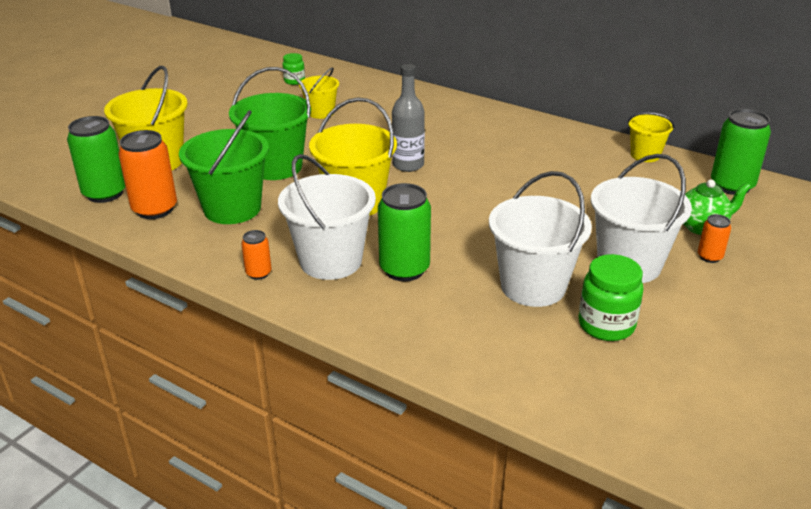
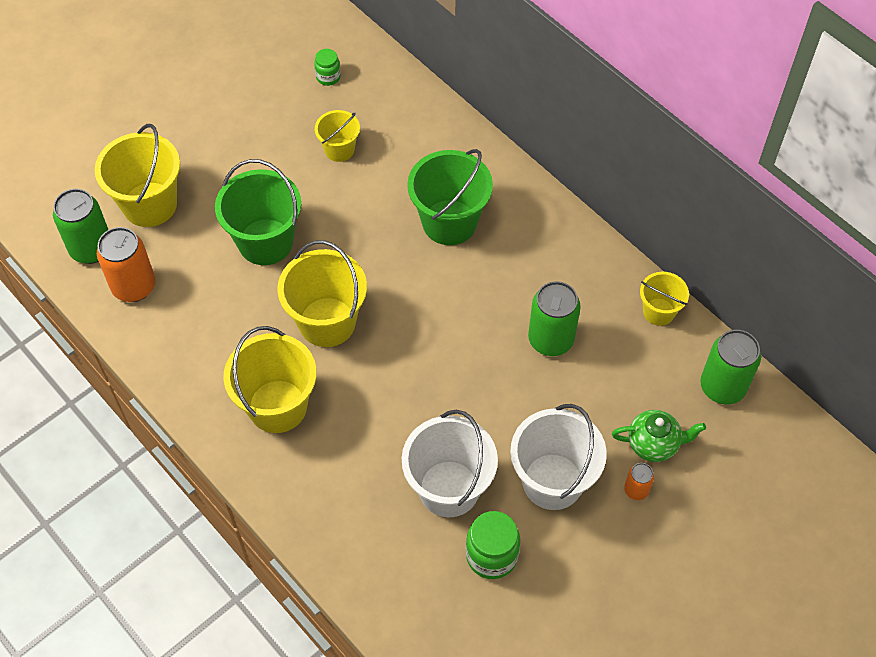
camera: 15 degrees right, 25 degrees up
green bucket [179,110,269,224] -> green bucket moved to [407,149,493,245]
orange can [241,230,272,280] -> none
white bucket [278,154,376,280] -> yellow bucket [223,326,317,433]
green can [378,183,431,282] -> green can moved to [528,281,581,356]
grey bottle [392,64,425,172] -> none

